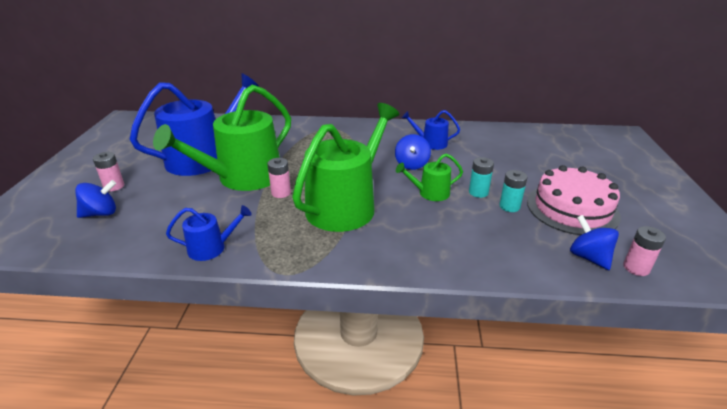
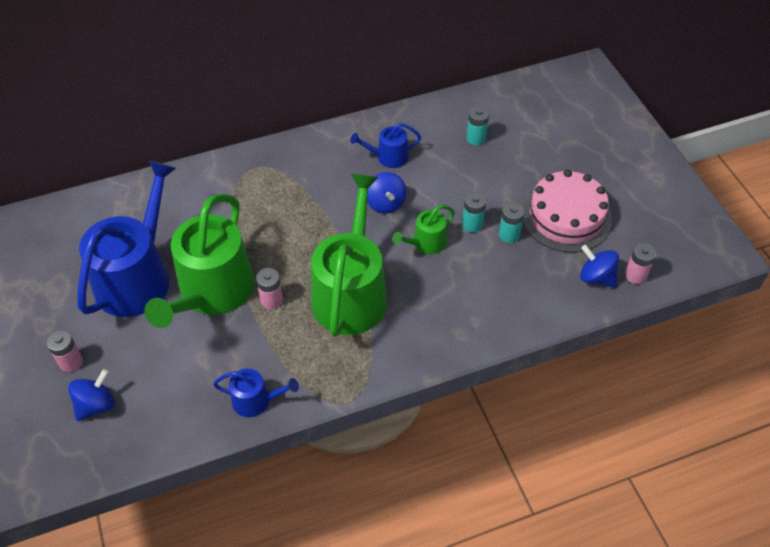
camera: 25 degrees left, 20 degrees up
blue watering can [166,205,252,261] -> blue watering can turned 45 degrees clockwise [213,369,299,417]
none -> turquoise battery [466,106,489,146]

